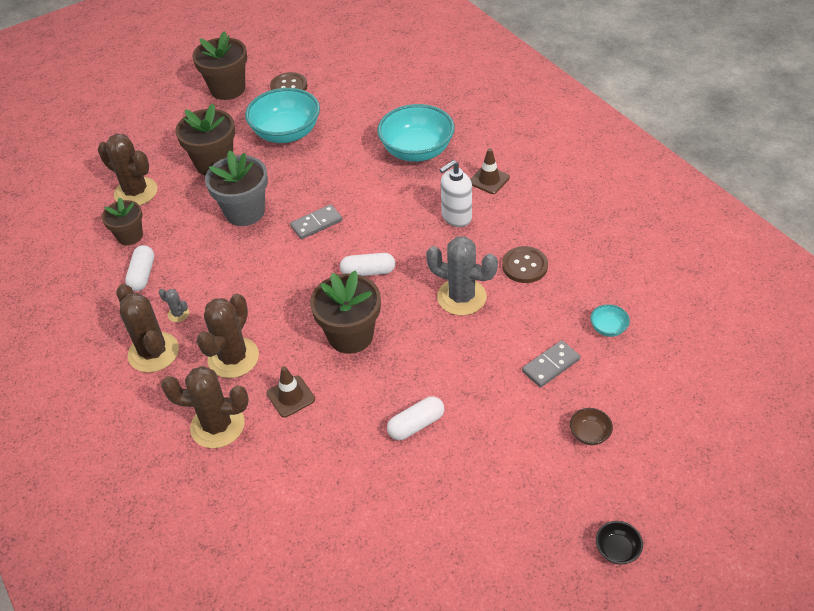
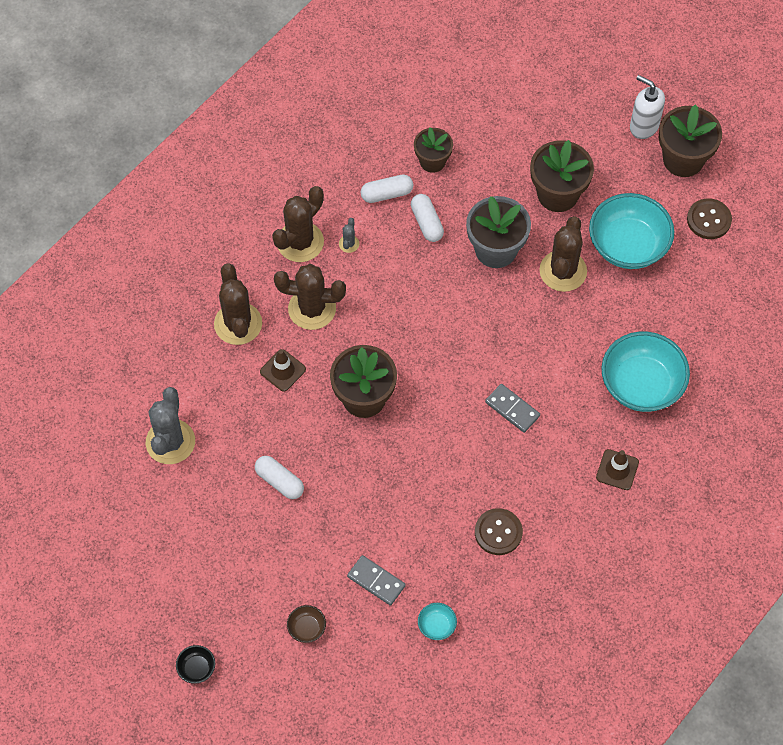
camera: 70 degrees right, 15 degrees up
brown cactus [98,134,158,205] -> brown cactus moved to [539,216,587,292]
grey domino [290,204,342,239] -> grey domino moved to [485,384,540,433]
white capsule [340,253,395,276] -> white capsule moved to [411,194,444,242]
grey cactus [426,236,498,315] -> grey cactus moved to [146,387,195,464]
white soap dispenser [439,160,472,227] -> white soap dispenser moved to [630,75,665,139]

